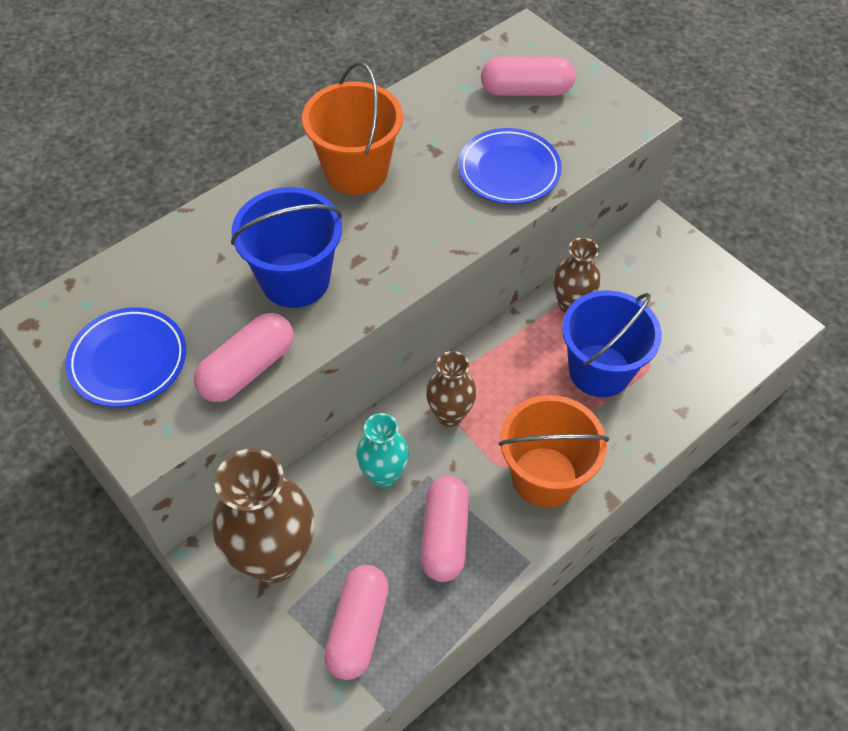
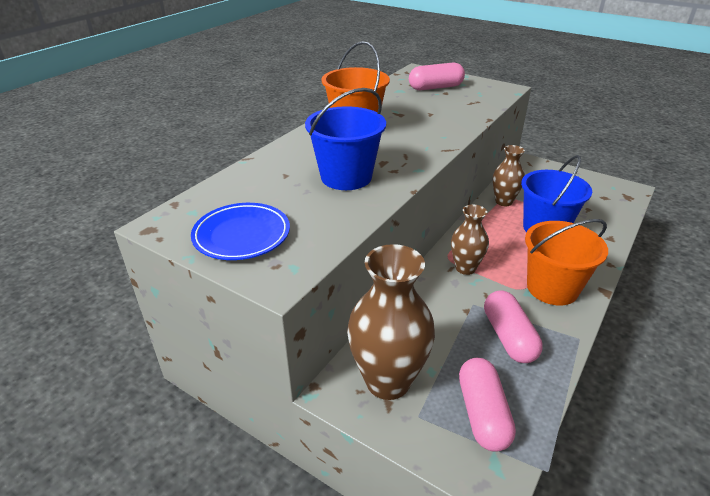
camera: 15 degrees left, 20 degrees down
pink capsule [194,313,293,402] -> none
turquoise vase [356,413,409,488] -> none
blue plate [458,128,562,204] -> none

